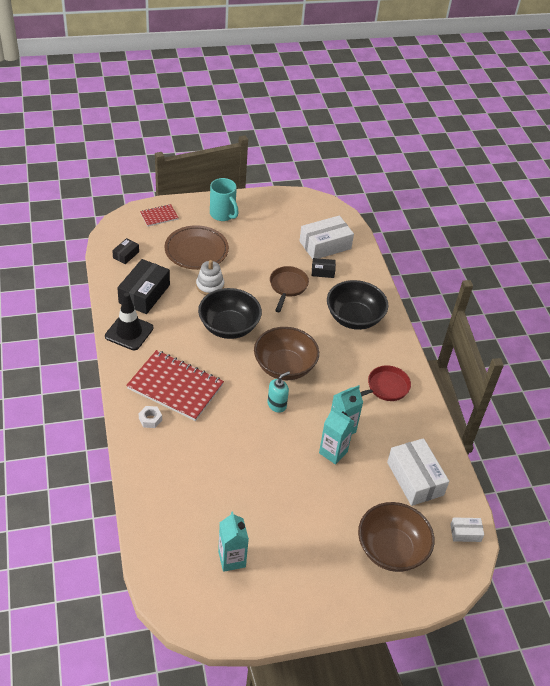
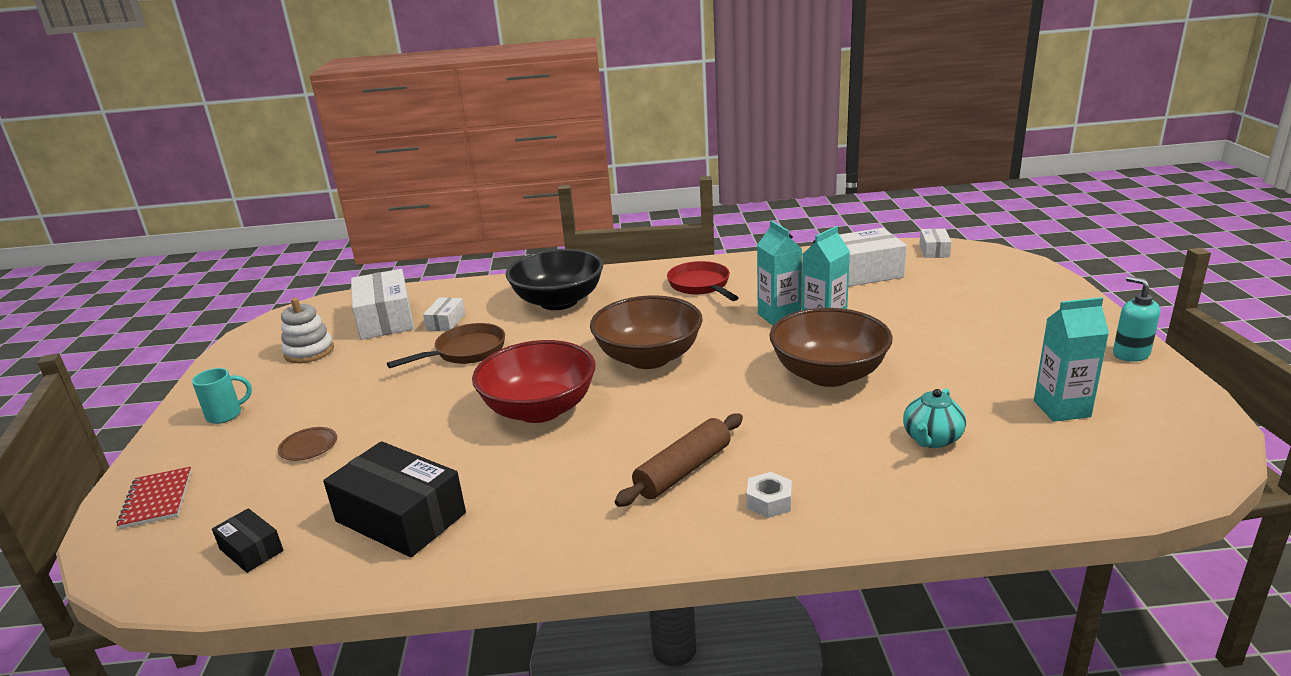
camera: 75 degrees left, 20 degrees down
black traffic cone [105,292,153,350] -> none
red notebook [126,350,224,421] -> brown rolling pin [615,414,743,507]
brown plate [164,225,229,270] -> brown plate [278,427,337,461], size x0.41
white stacking toy [196,260,224,295] -> white stacking toy moved to [281,298,334,363]
black bowl [198,288,262,339] -> red bowl [472,340,595,423]
turquoise mug [210,178,239,221] -> turquoise mug [192,368,252,424], size x0.62
turquoise soap dispenser [267,371,290,413] -> turquoise soap dispenser moved to [1113,276,1160,362]
brown pan [270,266,309,312] -> brown pan turned 120 degrees clockwise [387,323,505,368]
black box [312,258,336,278] -> white box [423,298,465,331]
brown bowl [358,502,434,572] -> brown bowl moved to [769,308,893,387]
none -> turquoise teapot [903,389,966,448]

